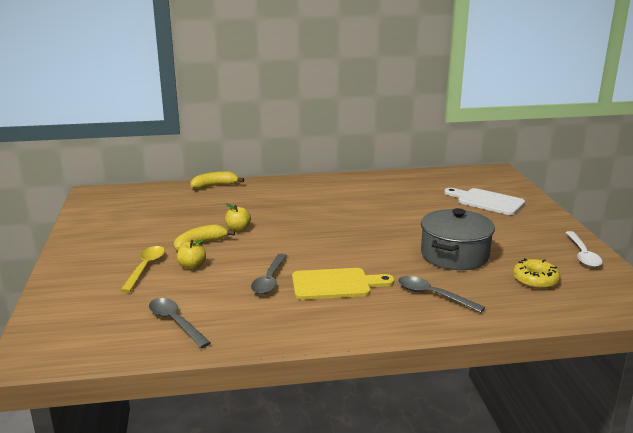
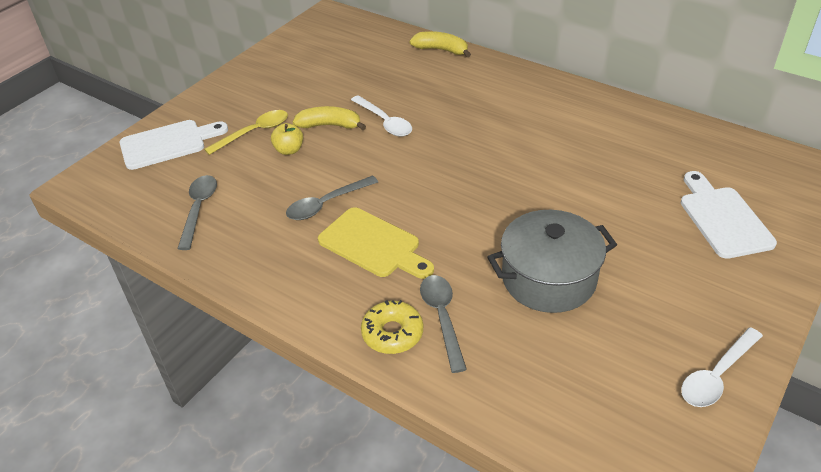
camera: 45 degrees right, 20 degrees up
yellow apple [225,203,251,232] -> white spoon [351,95,412,137]
yellow donut [513,258,560,289] -> yellow donut moved to [361,300,423,354]
none -> white cutting board [120,120,228,170]

